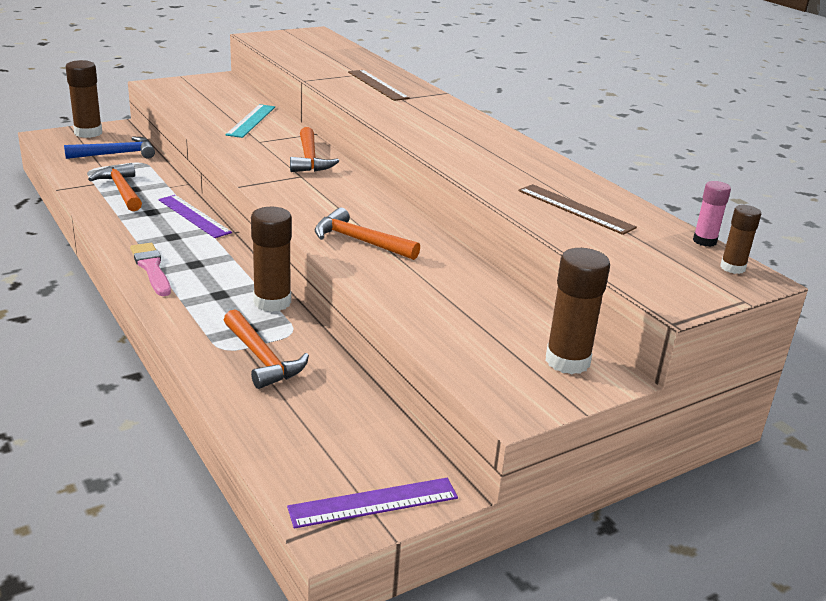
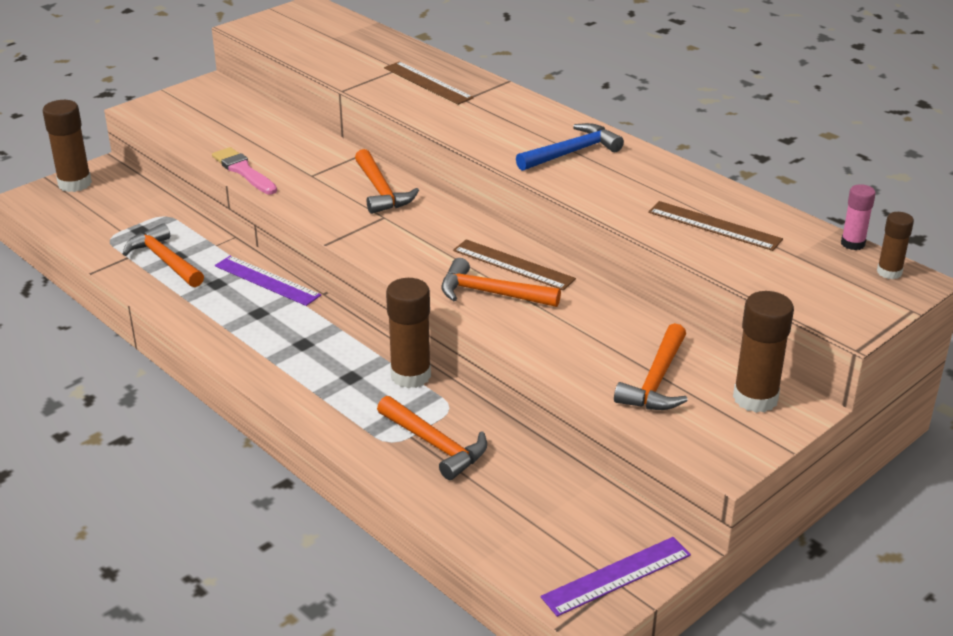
camera: 10 degrees left, 5 degrees up
blue hammer [64,137,155,159] -> blue hammer moved to [516,123,624,171]
pink brush [130,243,171,296] -> pink brush moved to [212,147,277,194]
turquoise ruler [225,104,275,138] -> none
none -> brown ruler [453,239,576,290]
none -> orange hammer [614,323,688,410]

